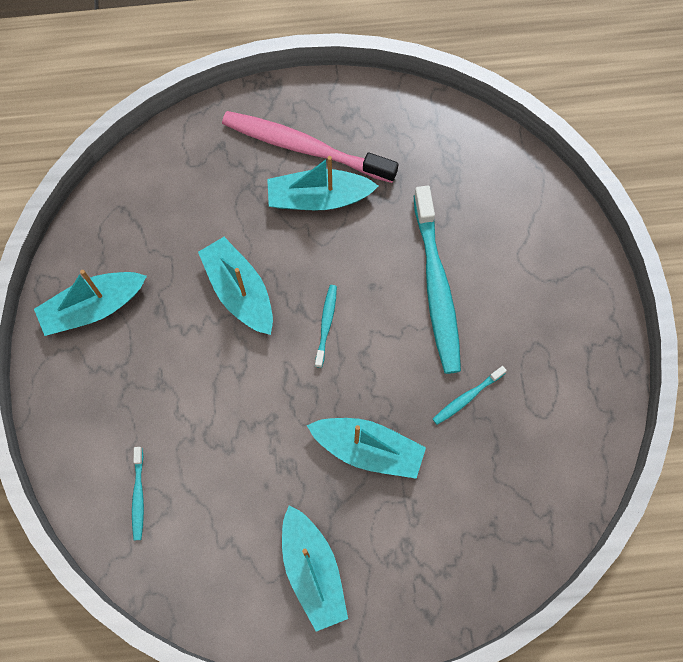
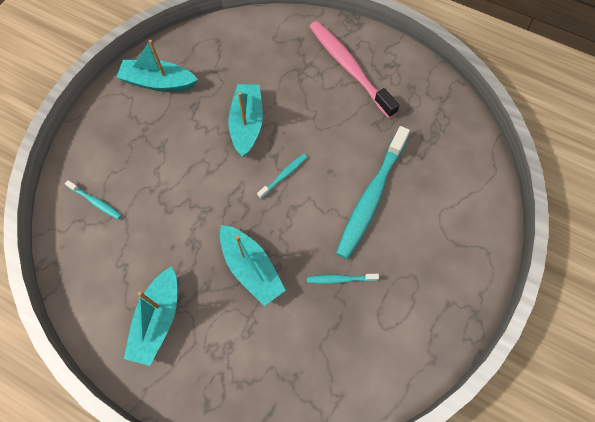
camera: 35 degrees right, 5 degrees down
turquoise toothbrush [132,447,144,540] -> turquoise toothbrush turned 90 degrees counterclockwise [65,180,122,219]
turquoise boat [267,156,378,210] -> none

